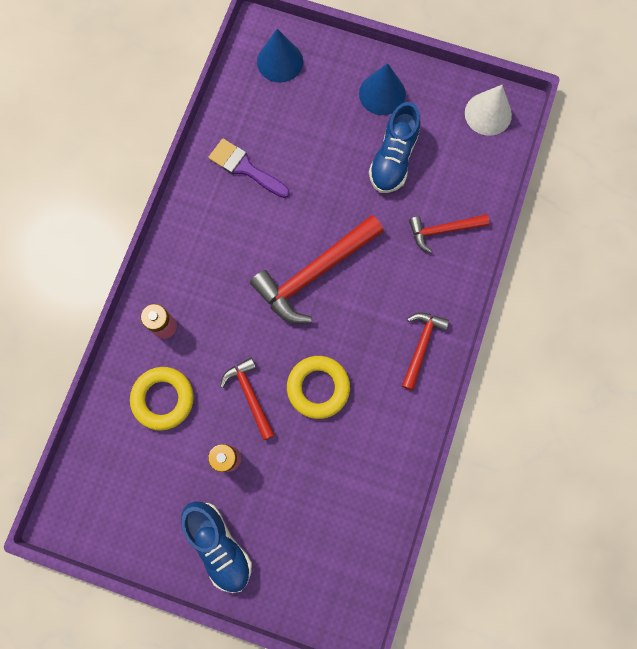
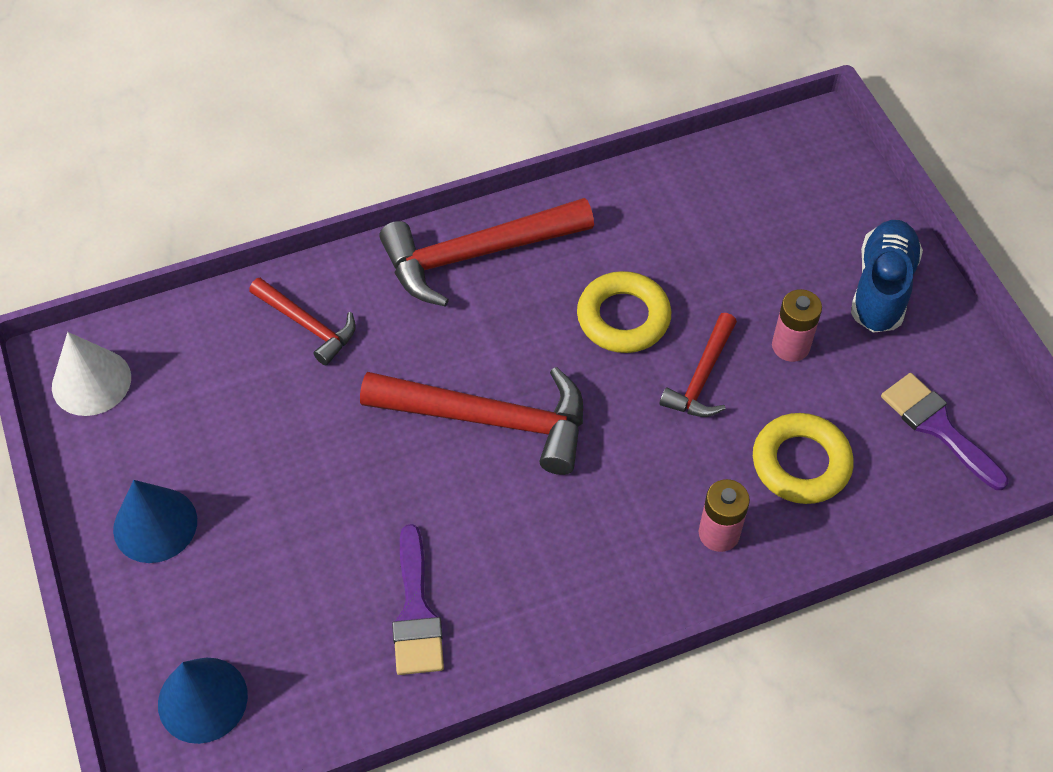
camera: 130 degrees left, 20 degrees down
blue shoe [369,102,421,193] -> none
red hammer [402,312,449,390] -> red hammer [379,198,594,307], size x1.77
none -> purple brush [881,373,1009,490]

